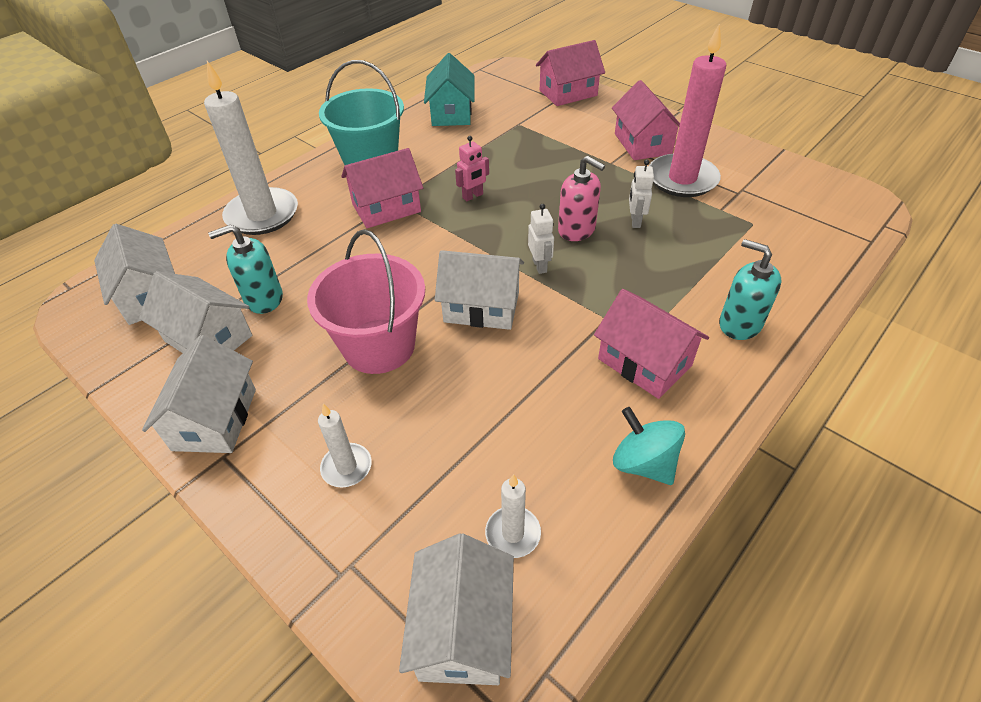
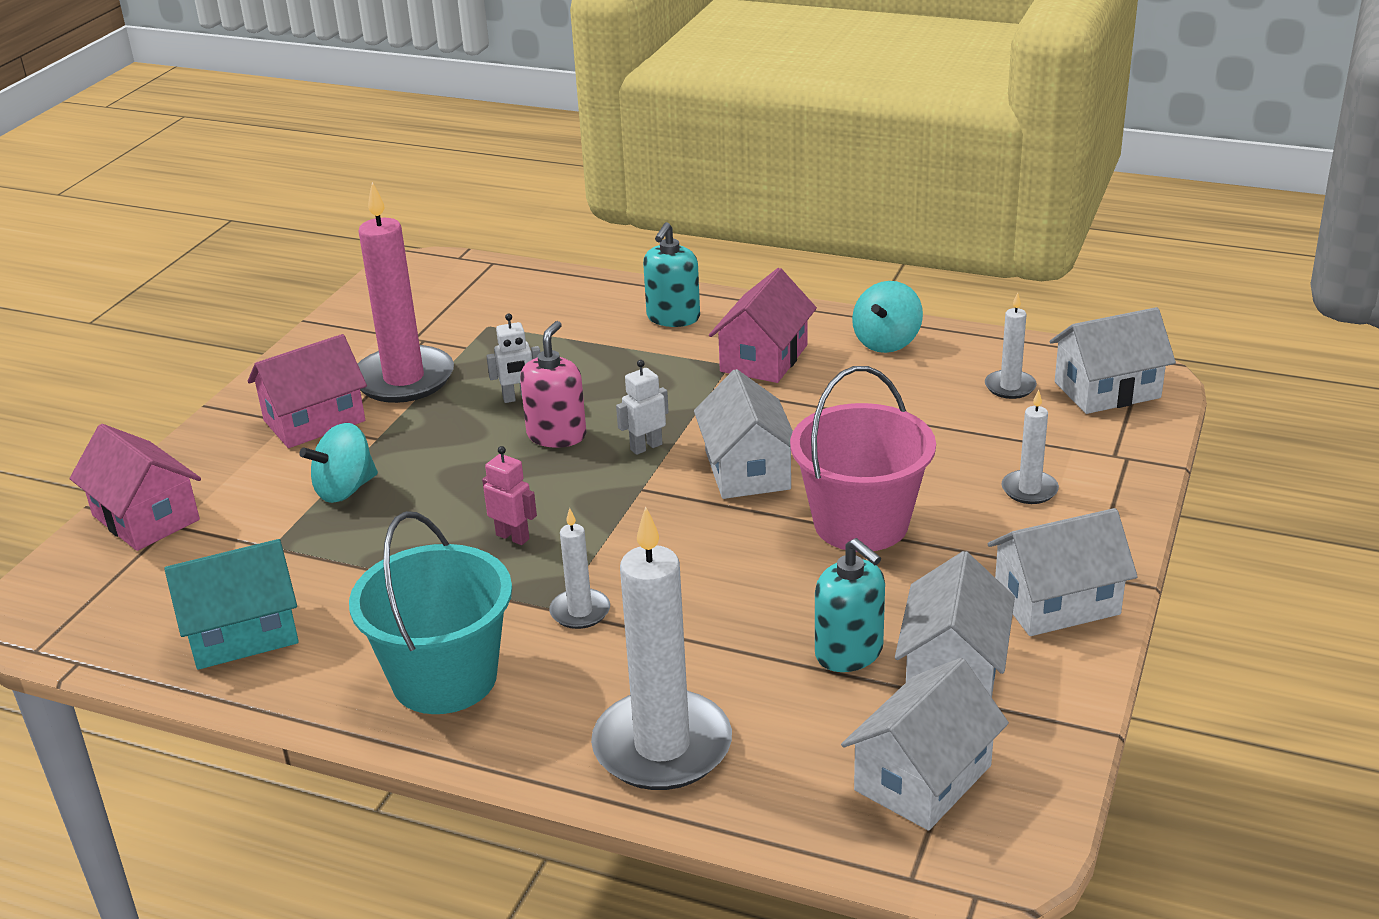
camera: 110 degrees left, 15 degrees down
pink house [341,148,423,228] -> white candle [549,508,610,629]
none -> turquoise spinning top [300,423,378,503]

